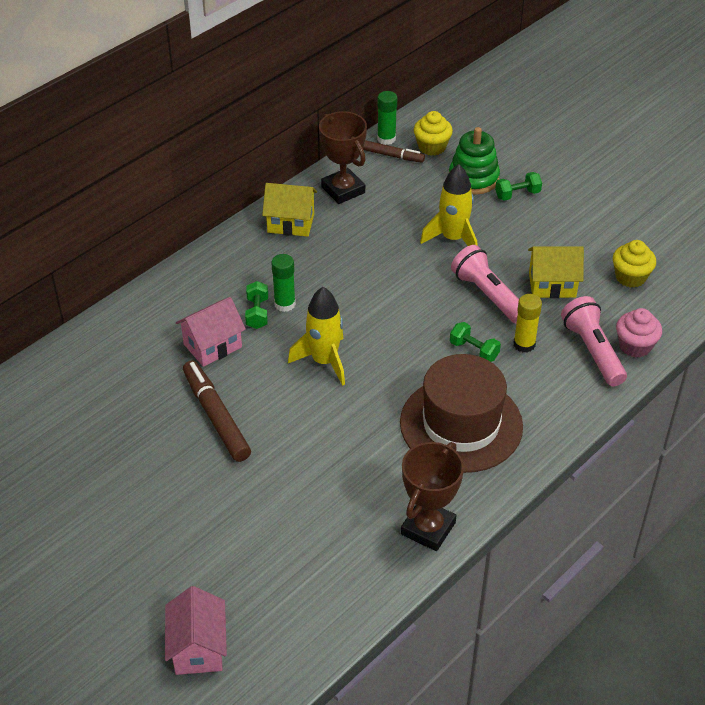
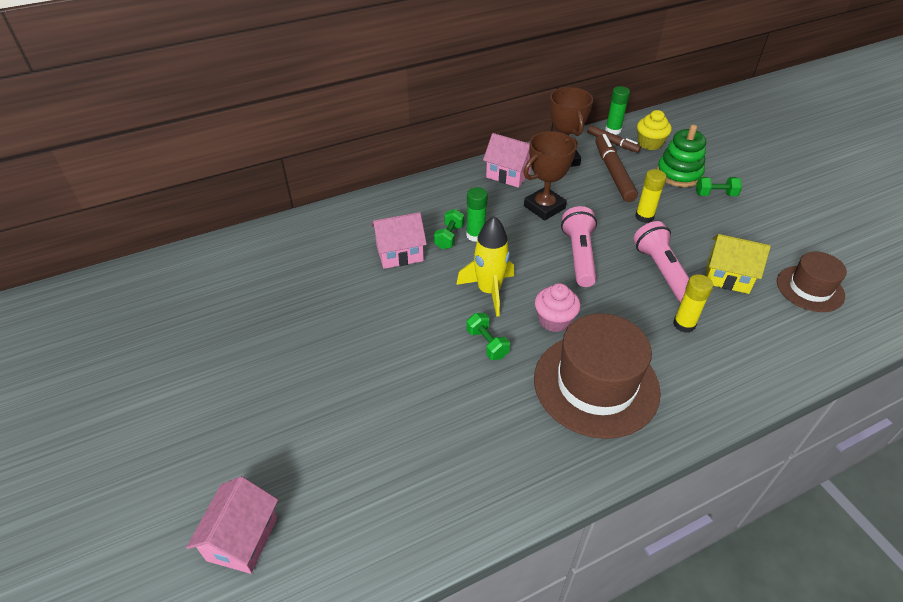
camera: 20 degrees right, 0 degrees up
brown marker [183,360,251,462] -> brown marker moved to [595,134,638,202]
yellow house [262,183,317,237] -> pink house [483,133,531,188]
brown trophy [401,442,464,551] -> brown trophy moved to [524,131,577,221]
yellow rocket [420,164,477,246] -> yellow glue stick [635,169,667,223]
green dumbbell [450,322,501,362] -> green dumbbell moved to [466,313,510,360]
pink flashlight [561,296,627,386] -> pink flashlight moved to [561,206,597,287]
yellow cupcake [613,240,656,288] -> brown hat [777,252,847,312]
pink cupcake [616,308,662,358] -> pink cupcake moved to [535,283,580,332]

